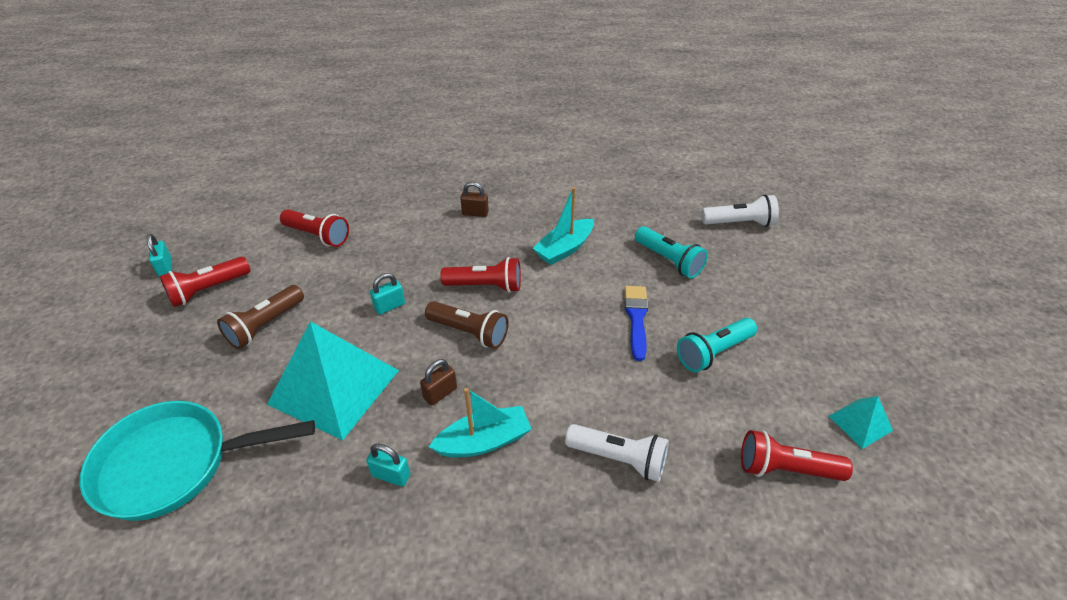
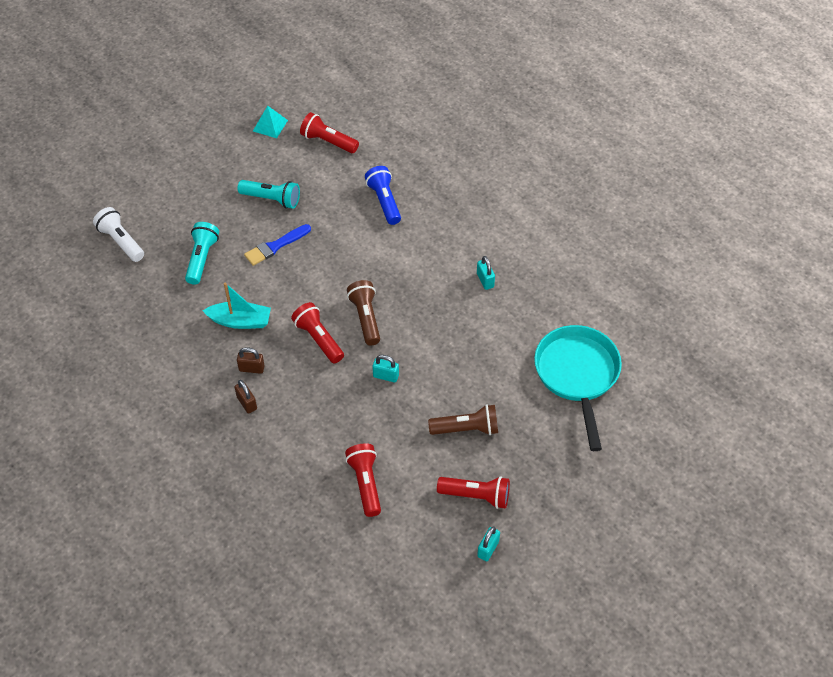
camera: 130 degrees left, 10 degrees up
turquoise pan [80,401,315,521] -> turquoise pan turned 135 degrees counterclockwise [534,325,622,451]
turquoise pyramid [267,321,399,440] -> none
brown padlock [420,359,457,406] -> brown padlock moved to [237,347,265,374]
turquoise boat [429,388,532,458] -> none
white flashlight [565,424,669,482] -> blue flashlight [365,166,401,225]
red flashlight [741,430,853,481] -> red flashlight turned 150 degrees clockwise [300,112,359,153]

